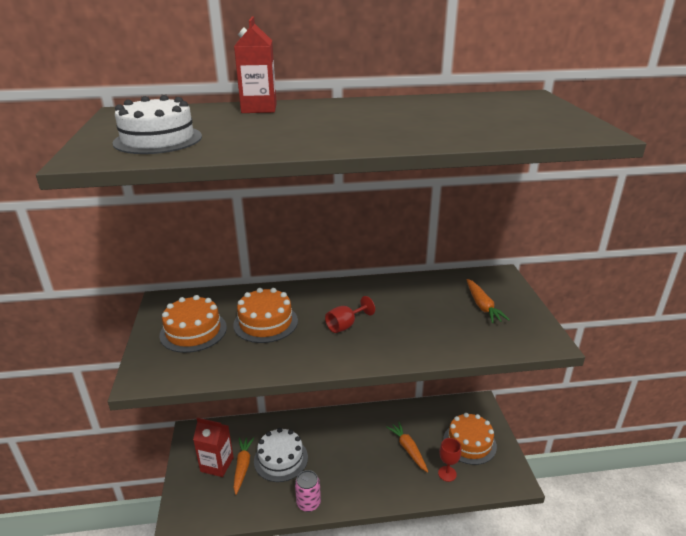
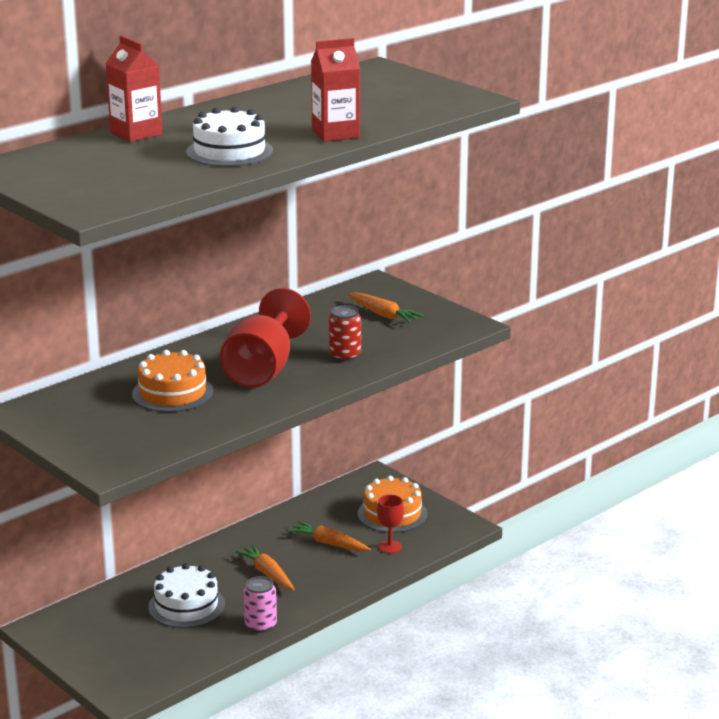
camera: 35 degrees left, 5 degrees down
white cake [113,95,202,154] -> white cake moved to [186,107,273,167]
orange cake [159,295,227,353] -> none
red carton [193,418,234,477] -> red carton moved to [311,38,360,142]
orange carrot [234,437,254,495] -> orange carrot moved to [235,544,294,590]
red goblet [325,296,375,333] -> red goblet [220,288,311,388], size x2.15
none -> red can [328,305,361,362]

